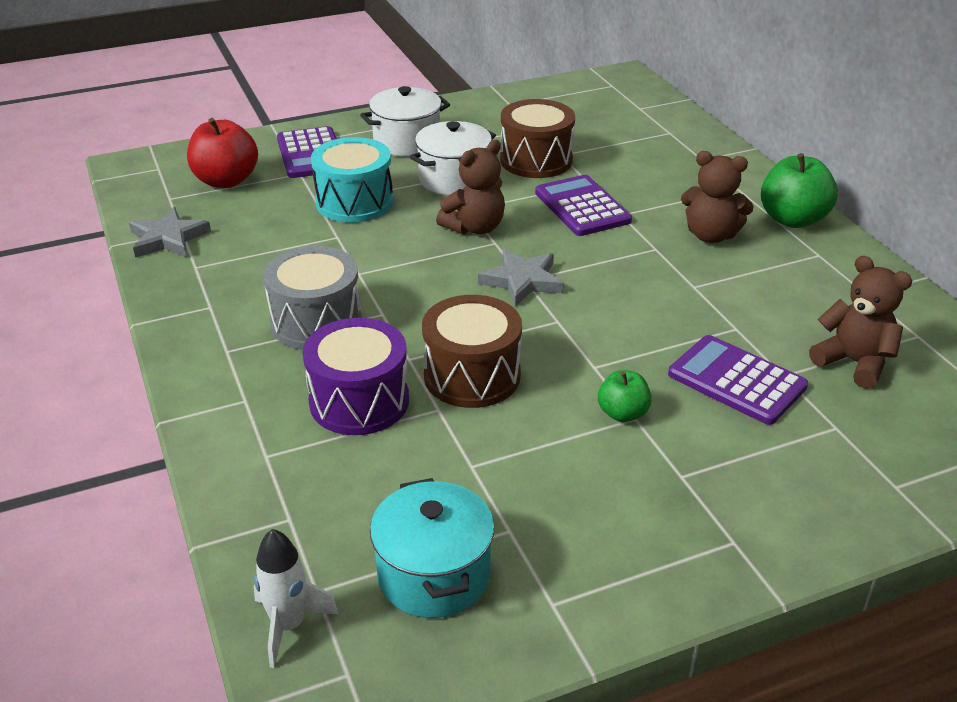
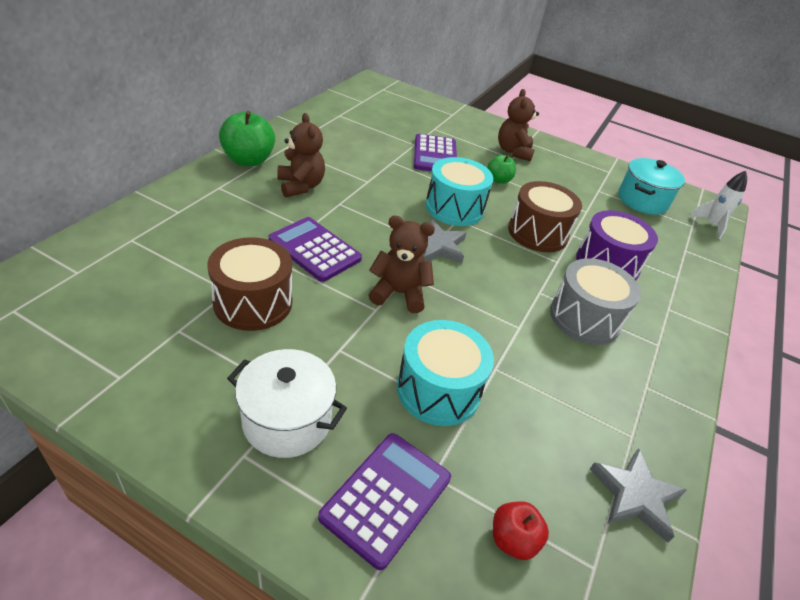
camera: 135 degrees left, 5 degrees up
red apple [187,118,258,188] -> red apple [493,501,549,560], size x0.57
white pot [410,121,496,195] -> none
purple calculator [535,175,632,236] -> purple calculator turned 105 degrees clockwise [269,217,362,282]
brown teddy bear [809,256,912,389] -> brown teddy bear moved to [498,89,539,162]
none -> turquoise drum [426,157,493,226]

